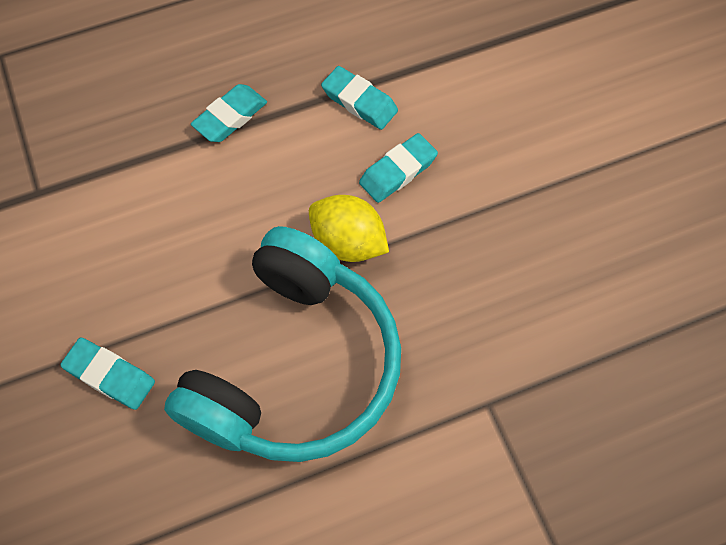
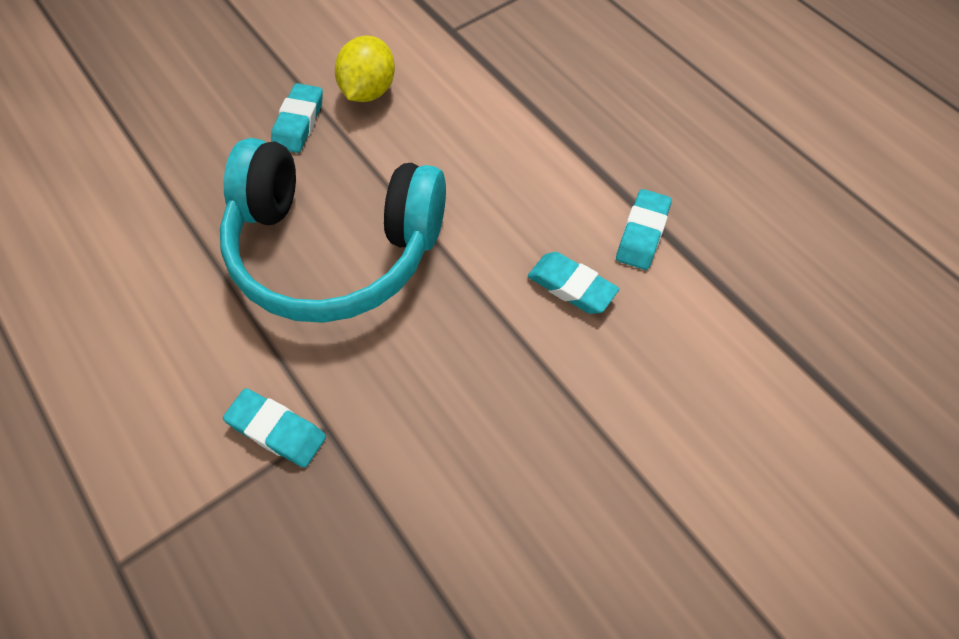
camera: 75 degrees right, 5 degrees down
turquoise eraser [191,84,267,142] -> turquoise eraser moved to [223,388,326,468]
yellow lemon [309,195,389,262] -> yellow lemon moved to [335,36,395,102]

